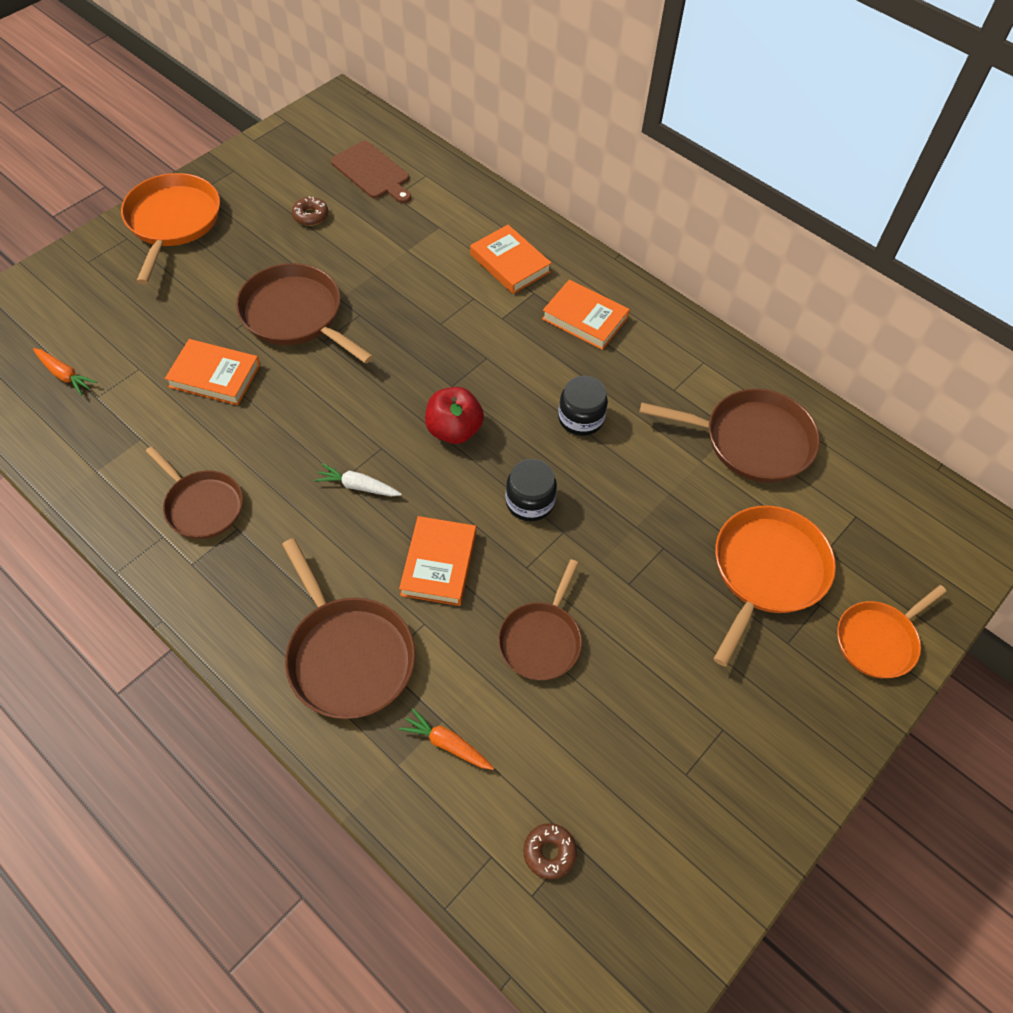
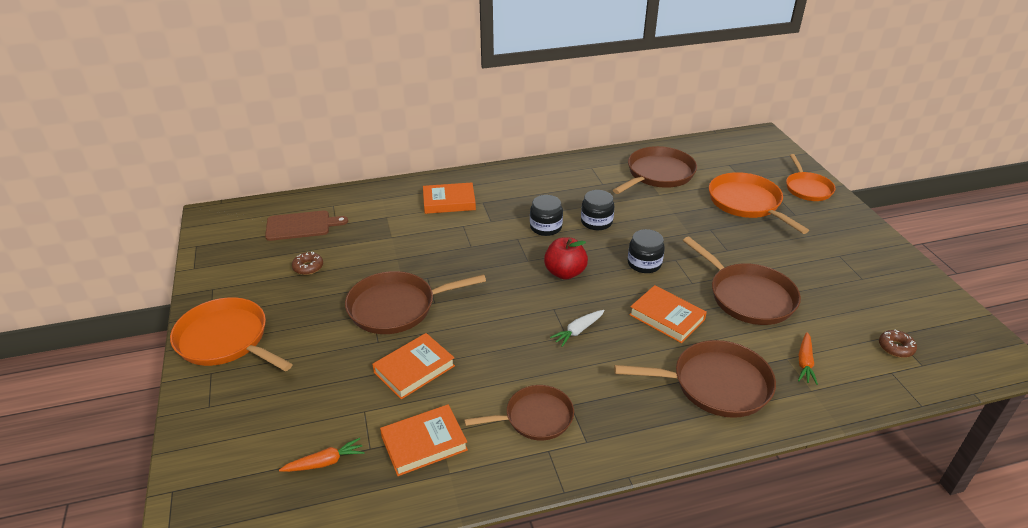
camera: 55 degrees left, 20 degrees down
orange carrot [399,708,494,770] -> orange carrot turned 45 degrees counterclockwise [798,332,818,385]
brown pan [498,559,582,681] -> brown pan [683,237,801,325], size x1.51
orange book [542,280,630,350] -> orange book moved to [380,405,468,476]
none -> black jar [530,195,563,236]

